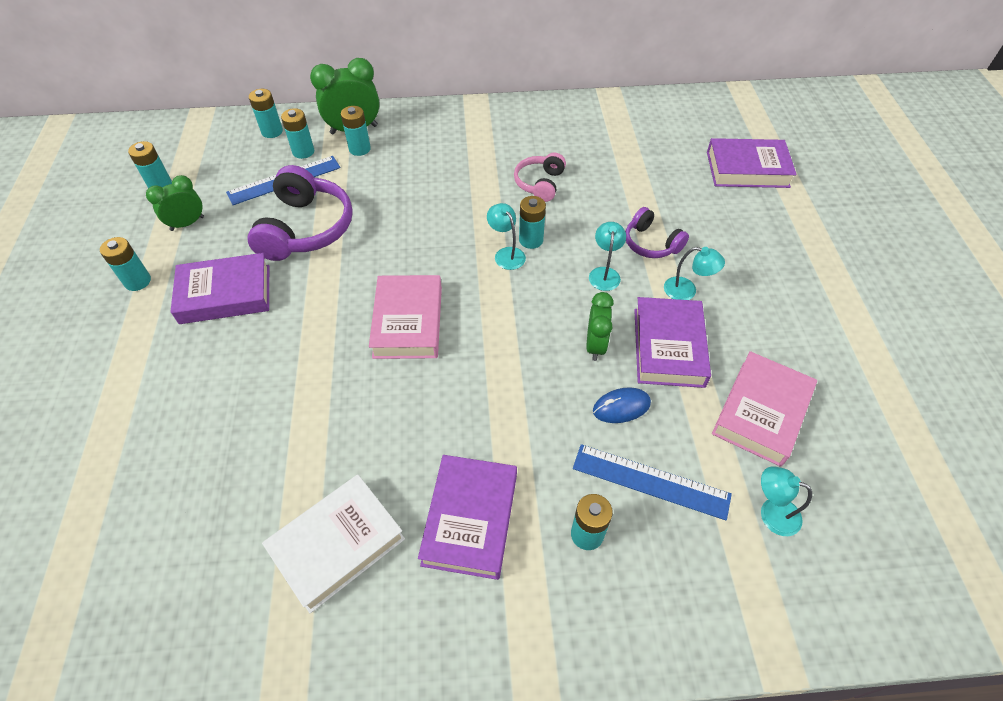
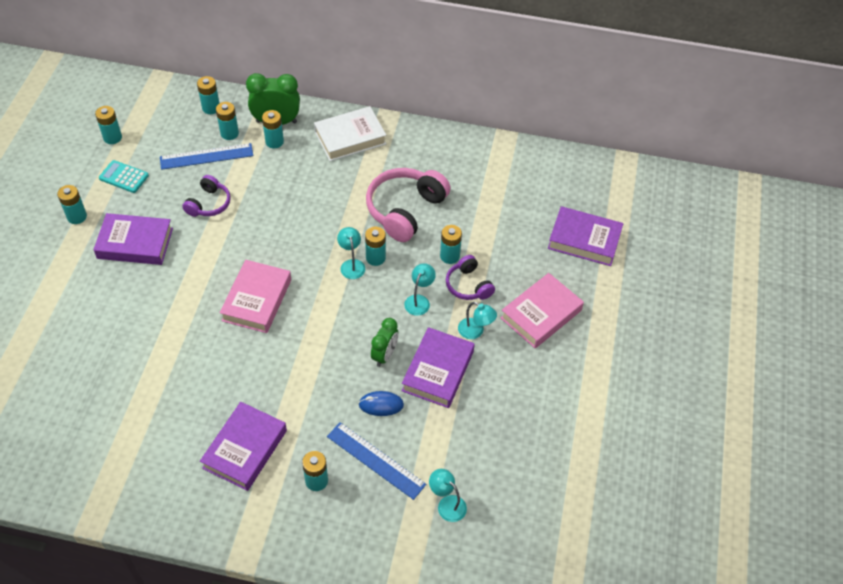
camera: 15 degrees right, 0 degrees up
green clock [146,175,204,231] -> turquoise calculator [99,160,149,193]
purple headphones [247,165,353,261] -> purple headphones [182,175,231,217], size x0.57
white book [262,475,405,613] -> white book moved to [314,106,386,161]
pink headphones [514,153,566,202] -> pink headphones [366,168,451,242], size x1.77
pink book [712,351,817,467] -> pink book moved to [501,273,584,348]
none -> turquoise battery [440,225,462,264]

